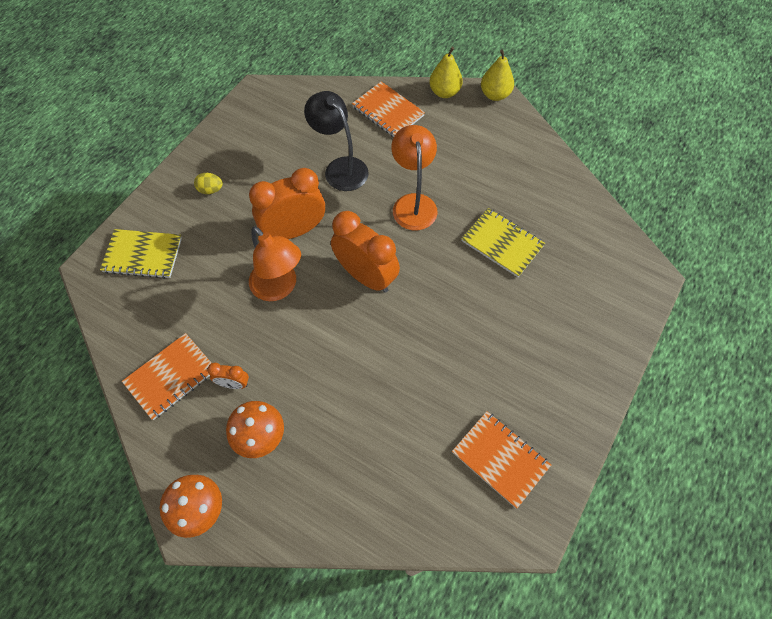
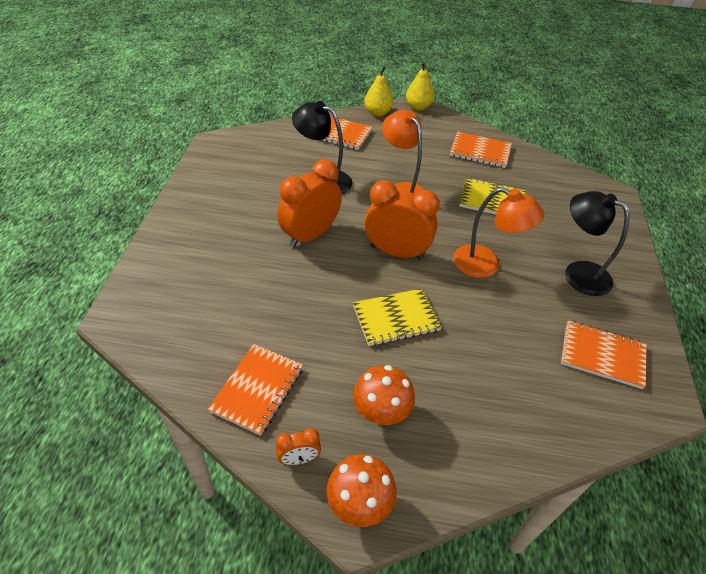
camera: 25 degrees left, 15 degrees down
yellow notebook [100,229,182,279] -> yellow notebook moved to [353,288,442,346]
yellow egg [194,173,223,194] -> none
orange clock [207,363,249,389] -> orange clock moved to [276,428,321,465]
orange lamp [249,226,301,301] -> orange lamp moved to [453,187,544,278]
none -> orange notebook [450,132,512,168]
none -> black lamp [565,191,630,296]

